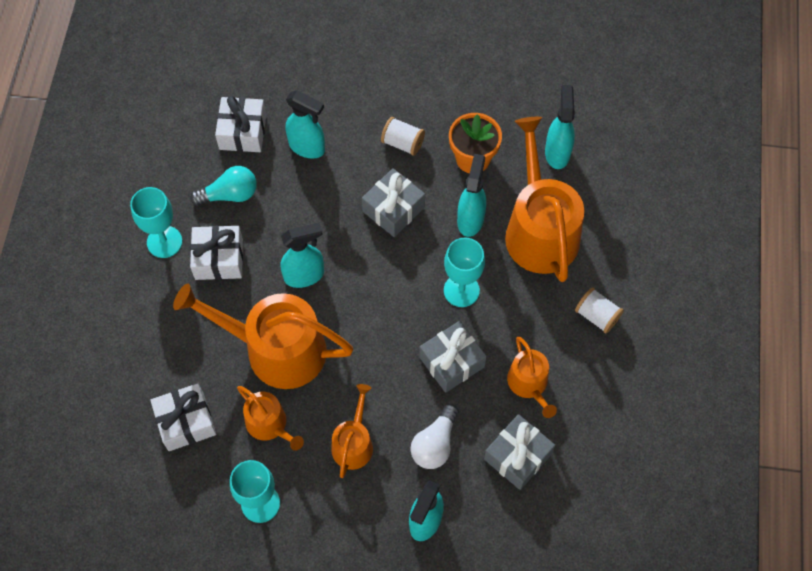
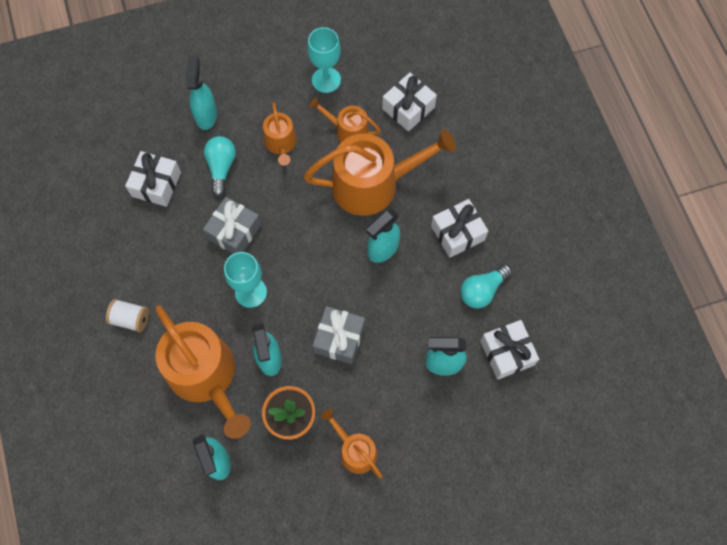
camera: 155 degrees right, 5 degrees up
turquoise goblet [130,187,182,258] -> none
white spool [381,117,425,156] -> none
white light bulb [411,404,459,469] -> turquoise light bulb [204,136,236,197]
grey gift [484,414,555,490] -> white gift [125,151,181,207]
orange watering can [507,336,557,418] -> orange watering can moved to [321,409,383,478]

